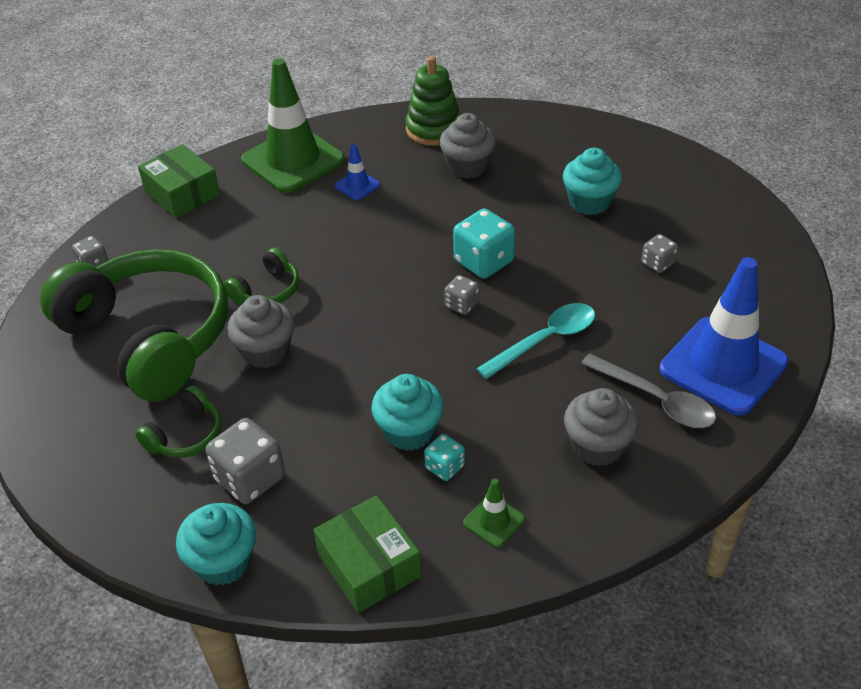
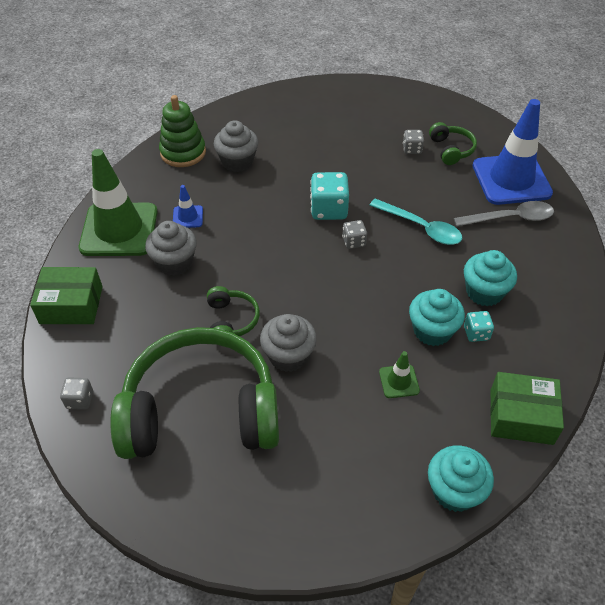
camera: 50 degrees left, 5 degrees up
green headphones [135,385,222,458] -> green headphones moved to [429,122,477,165]
grey dice [206,418,285,504] -> none
green traffic cone [463,478,525,548] -> green traffic cone moved to [379,351,420,398]
turquoise spoon [476,303,595,379] -> turquoise spoon turned 120 degrees clockwise [369,199,462,245]
turquoise cupcake [563,148,622,215] -> turquoise cupcake moved to [464,250,517,306]
grey cupcake [564,388,639,466] -> grey cupcake moved to [145,221,197,276]

